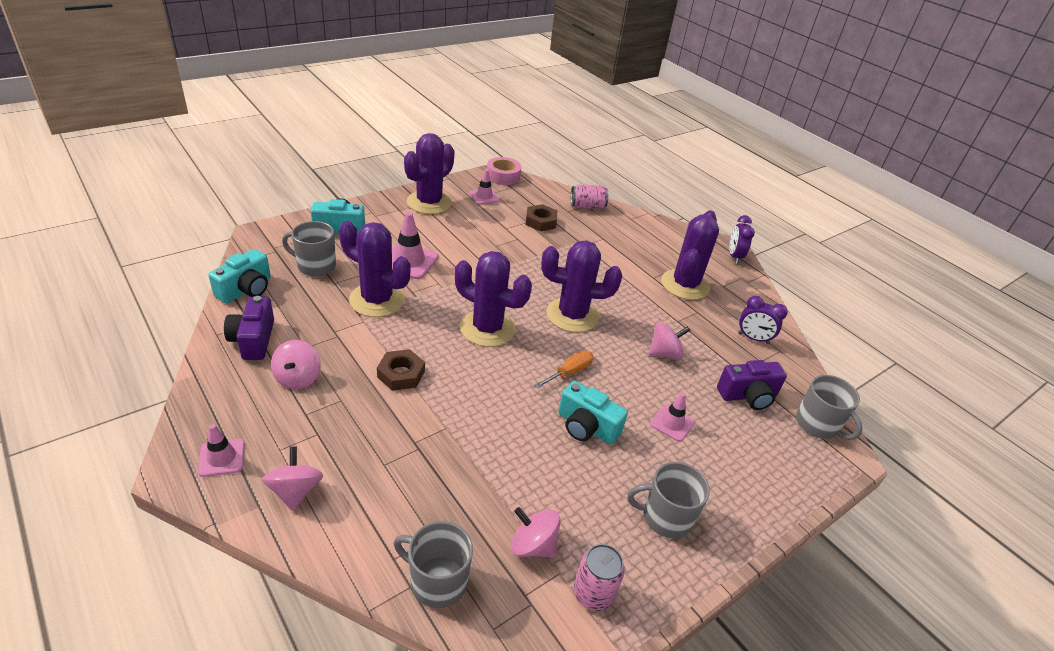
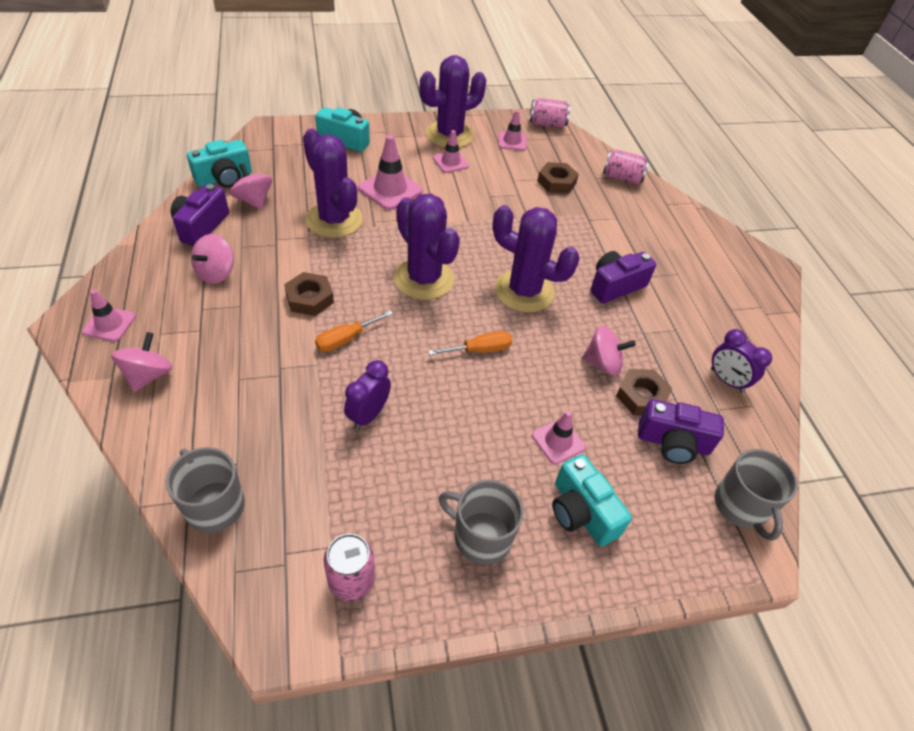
camera: 25 degrees right, 10 degrees up
grey mug [282,221,336,276] -> none
pink tape [487,157,521,185] -> pink can [530,98,570,128]
pink spinning top [511,507,561,558] -> pink spinning top moved to [230,163,272,210]
turquoise camera [558,381,628,445] -> turquoise camera moved to [552,454,632,547]
purple cactus [661,210,719,300] -> none
purple clock [729,215,755,264] -> purple clock moved to [344,360,391,430]
none -> orange screwdriver [315,310,393,352]
none -> pink traffic cone [433,130,469,173]
none -> purple camera [591,251,656,303]
none -> brown nut [616,369,672,415]

